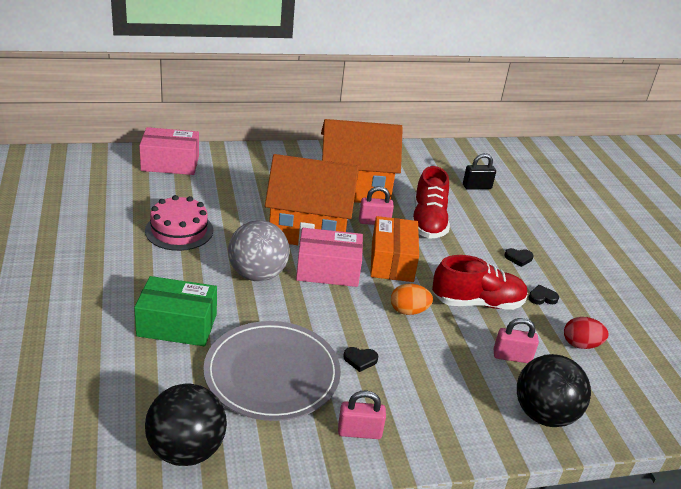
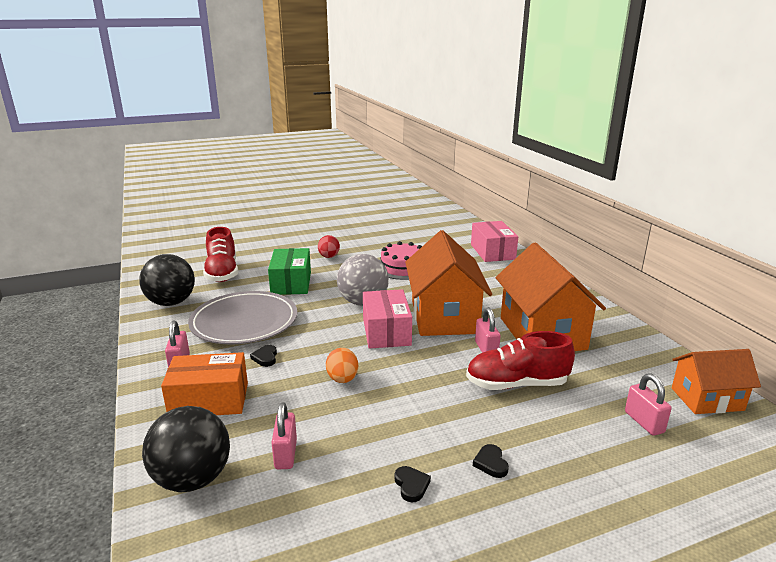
camera: 85 degrees right, 10 degrees down
orange box [370,216,419,282] -> orange box moved to [161,352,248,415]
red shoe [432,255,528,310] -> red shoe moved to [203,227,238,282]
black padlock [463,153,496,190] -> pink padlock [625,374,672,436]
red egg [564,317,609,349] -> red egg moved to [318,235,340,258]
none -> orange house [672,349,761,414]

